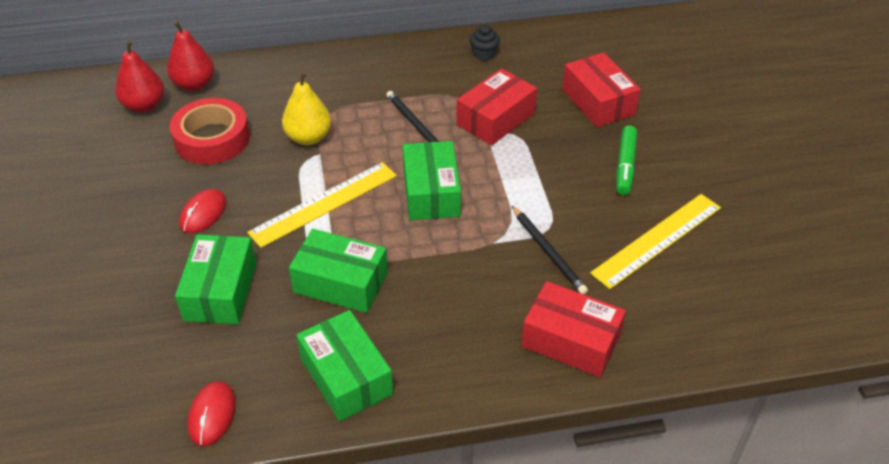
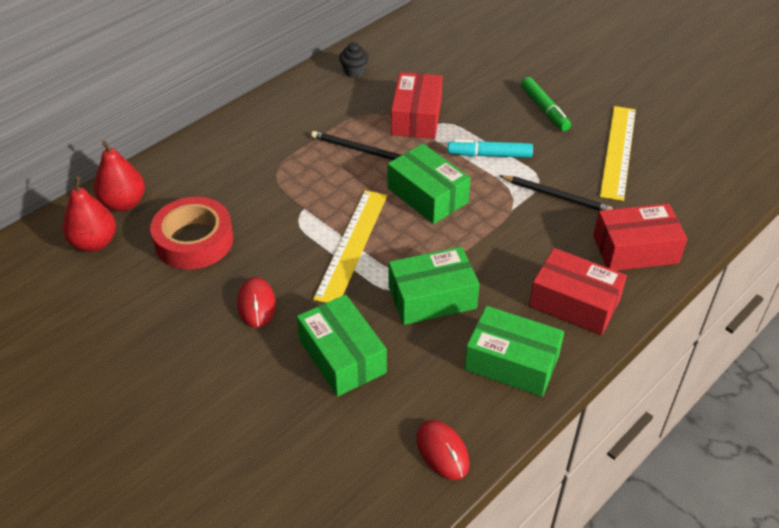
camera: 35 degrees left, 0 degrees up
yellow pear [282,72,331,145] -> none
red box [562,52,641,127] -> red box moved to [529,248,627,335]
none -> turquoise marker [448,139,533,158]

